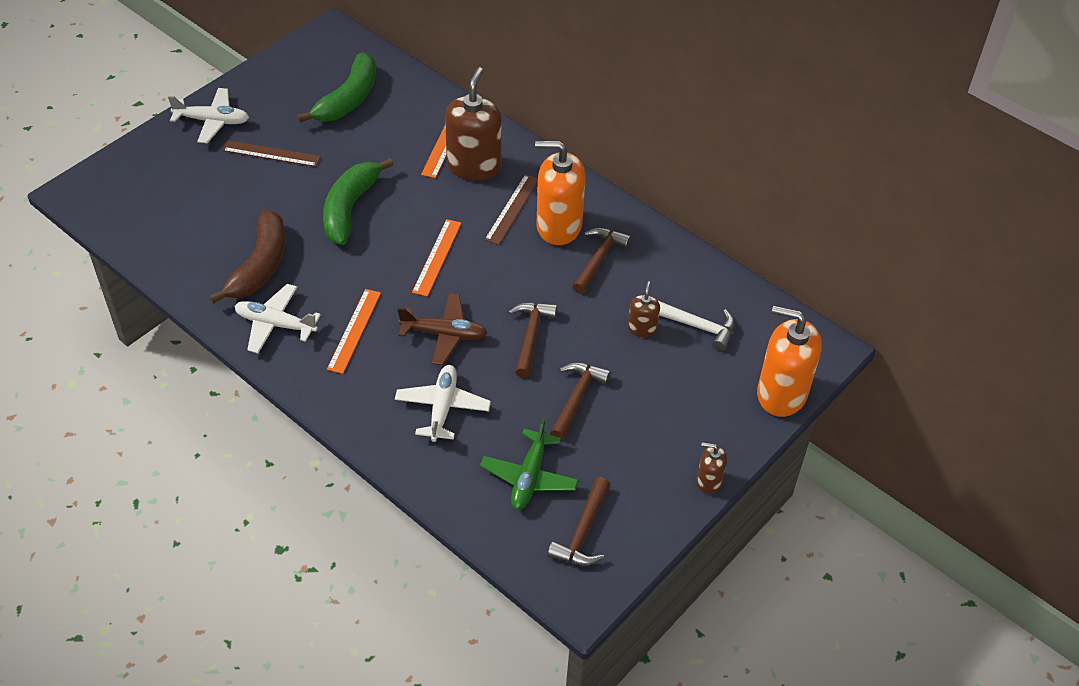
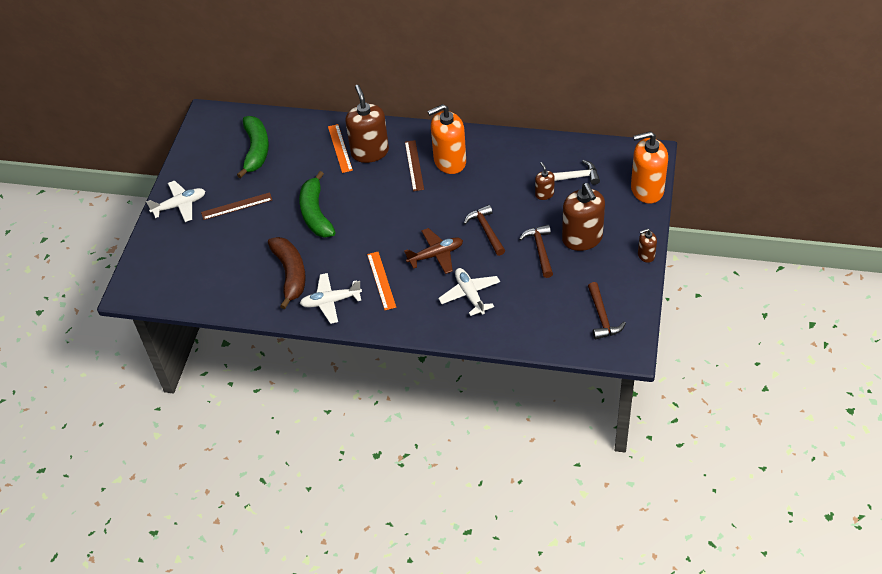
camera: 25 degrees left, 0 degrees up
orange ruler [412,219,461,297] -> none
green plane [480,418,579,510] -> none
brown hammer [572,228,631,294] -> none
none -> brown soap dispenser [562,183,605,251]

